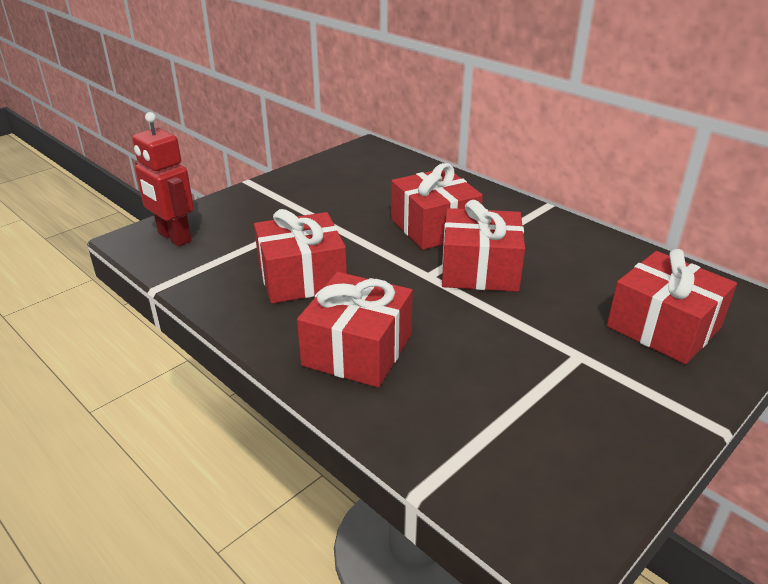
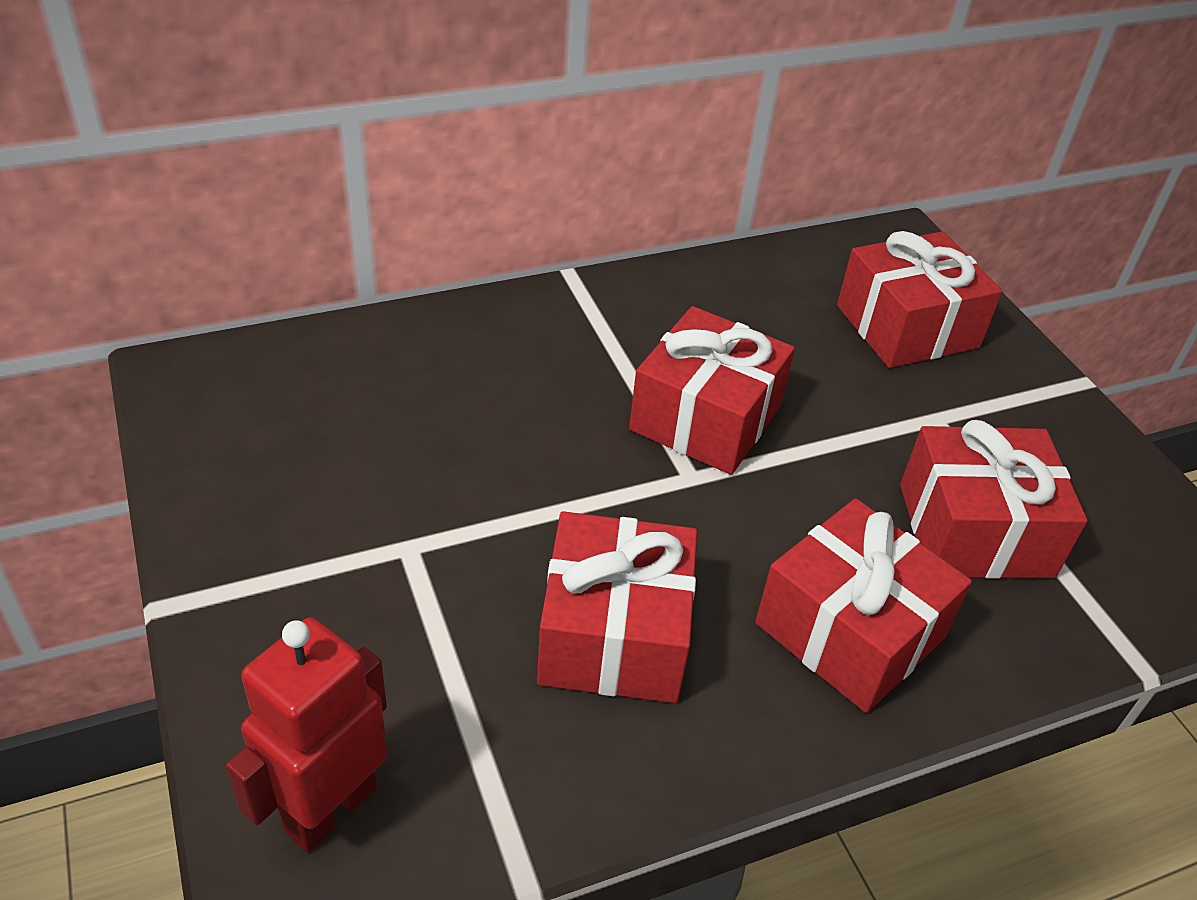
camera: 70 degrees left, 10 degrees up
red robot [132,112,194,246] -> red robot turned 150 degrees clockwise [226,617,388,853]
red gift [391,163,483,250] -> red gift moved to [900,420,1088,579]

